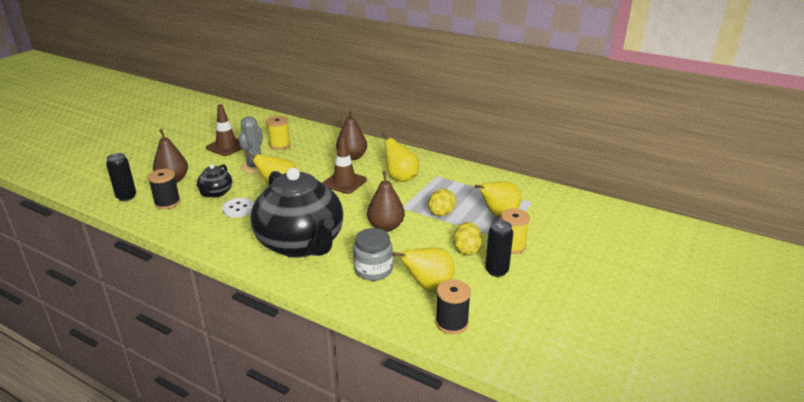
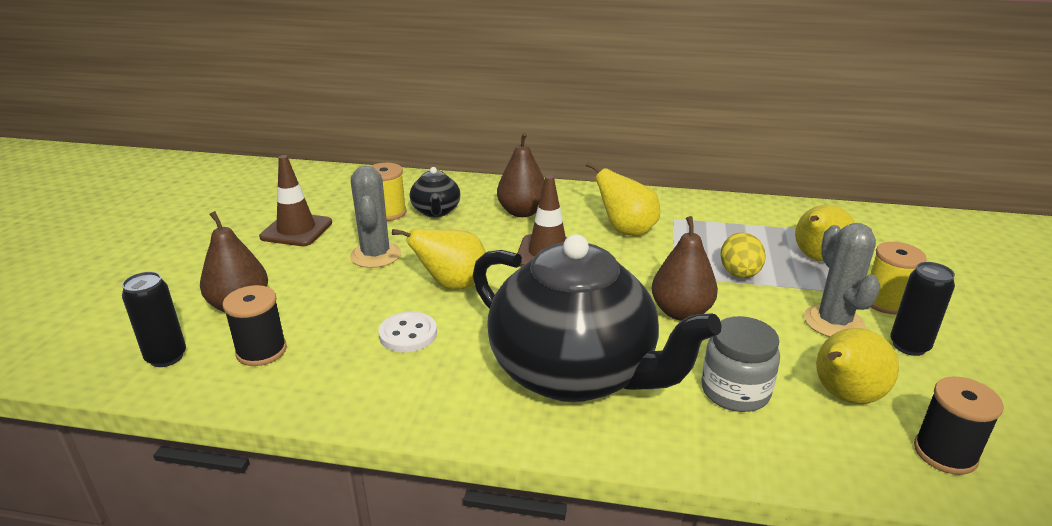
camera: 20 degrees left, 0 degrees up
black teapot [197,164,232,198] -> black teapot moved to [410,167,460,217]
yellow egg [453,222,482,255] -> grey cactus [804,223,881,337]

